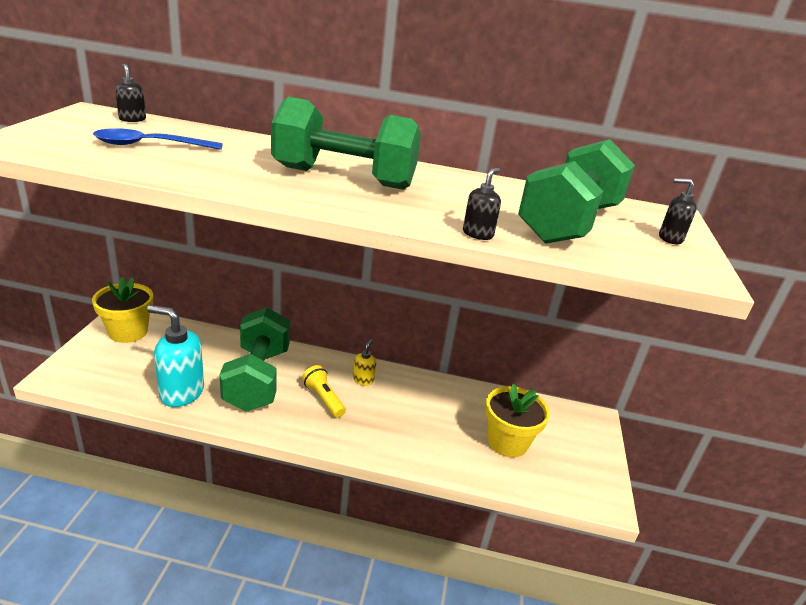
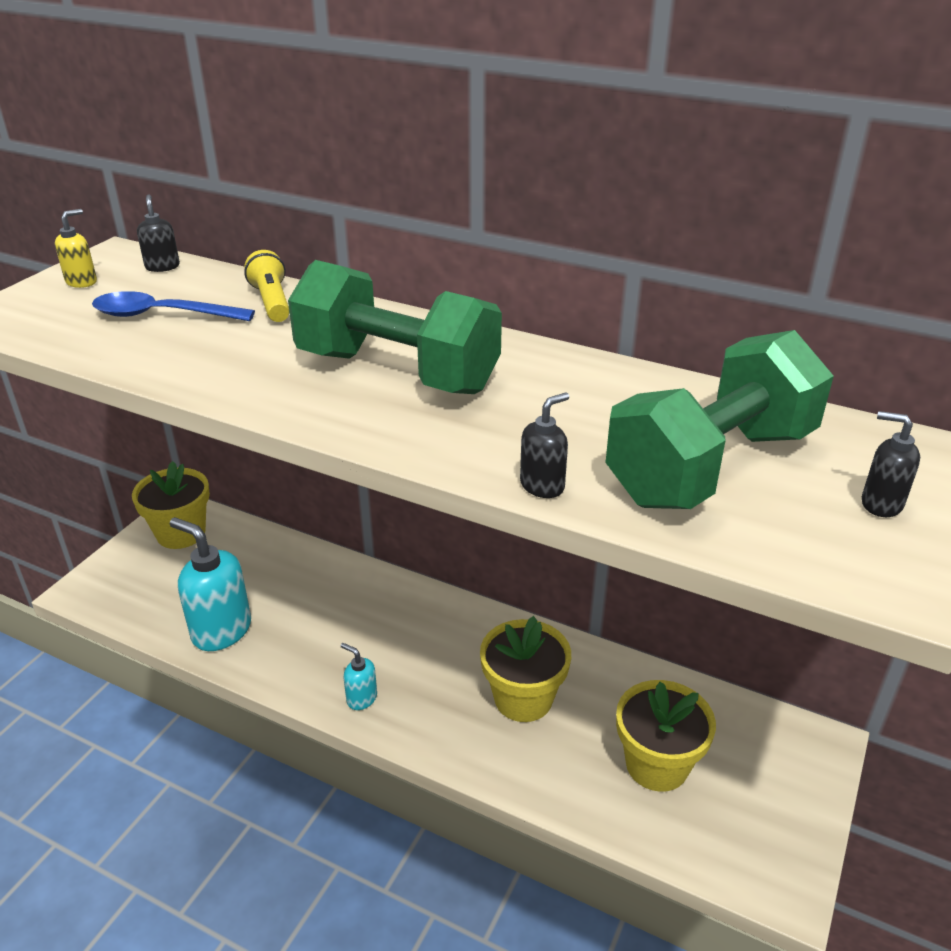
camera: 20 degrees right, 5 degrees up
green dumbbell [219,307,290,412] -> none
yellow flashlight [302,365,346,418] -> yellow flashlight moved to [244,250,290,322]
yellow soap dispenser [353,339,376,386] -> yellow soap dispenser moved to [55,209,97,288]
none -> turquoise soap dispenser [341,643,377,710]
none -> yellow flower pot [480,616,571,722]

